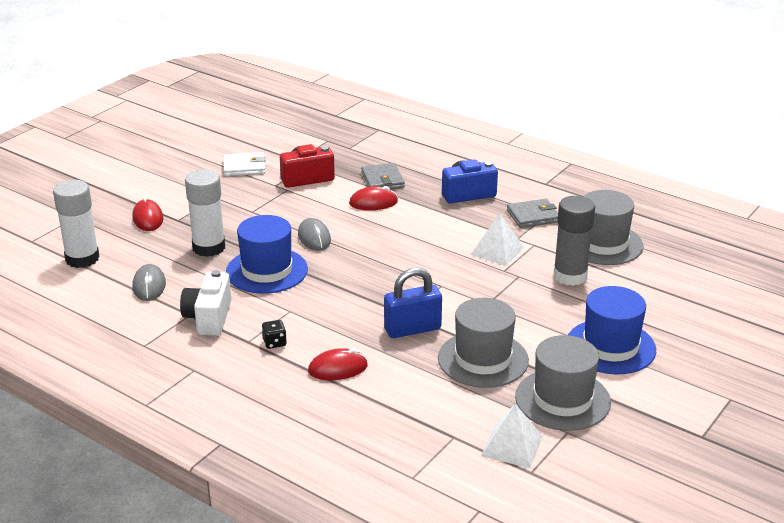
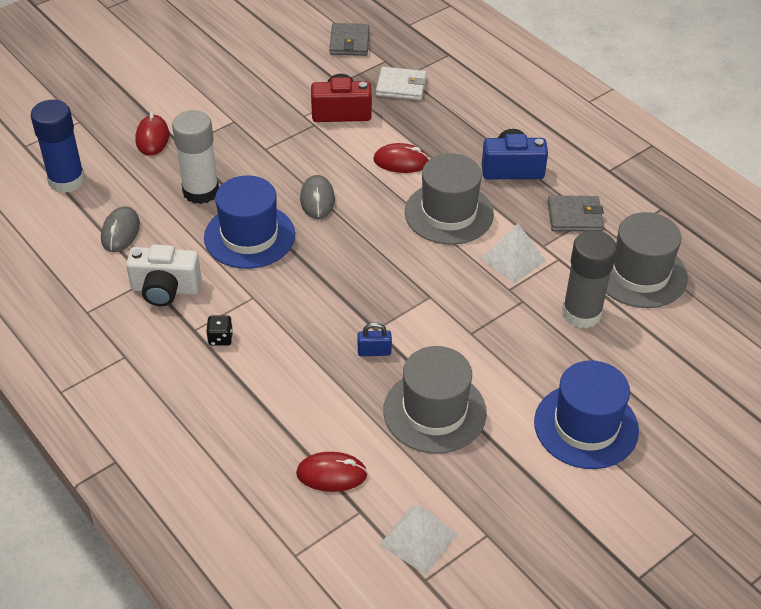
camera: 15 degrees right, 15 degrees up
white glue stick [53,180,100,268] -> blue glue stick [31,100,85,193]
white camera [180,270,231,336] -> white camera turned 105 degrees counterclockwise [126,244,202,306]
white wallet [224,152,266,176] -> white wallet moved to [376,67,427,100]
red mouse [308,348,368,380] -> red mouse moved to [296,452,368,492]
grey wallet [361,163,405,189] -> grey wallet moved to [329,23,369,56]
blue padlock [384,268,442,338] -> blue padlock [358,322,392,357], size x0.53
grey hat [515,335,611,431] -> grey hat moved to [405,153,494,245]

